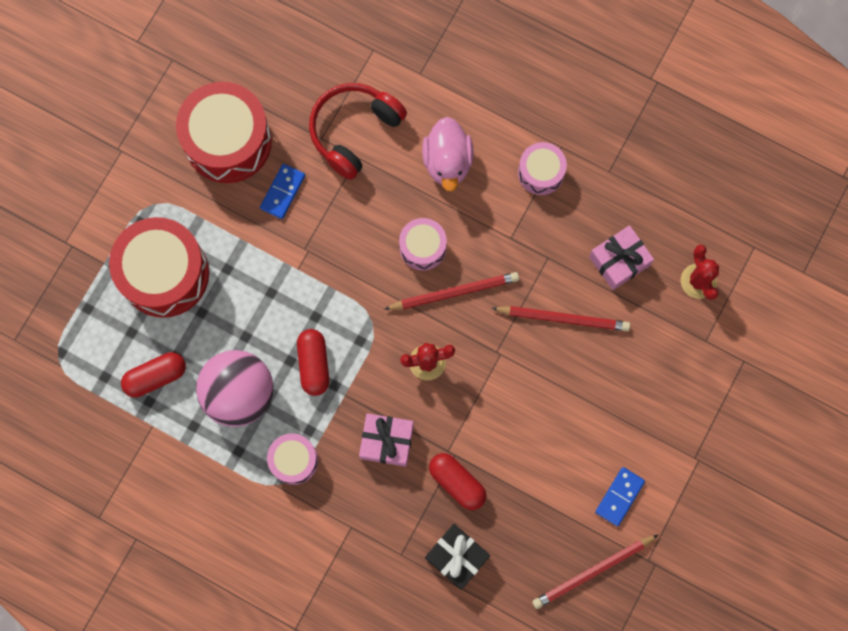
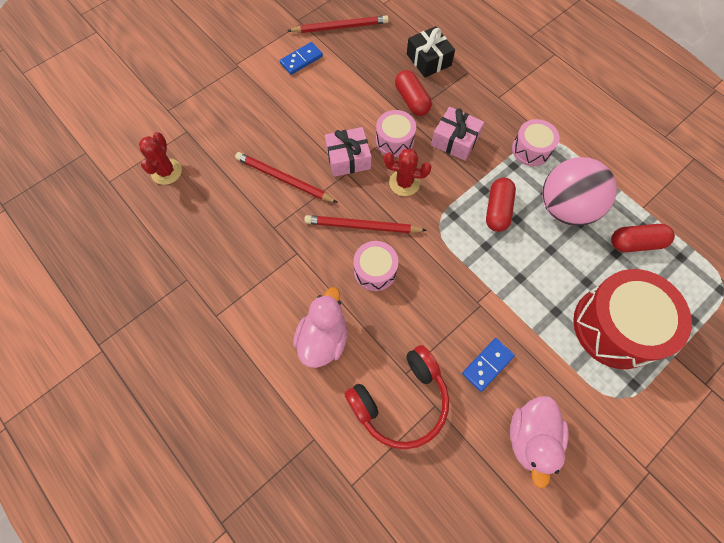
camera: 160 degrees left, 10 degrees down
red drum [176,82,272,183] -> pink duck [510,396,569,488]
pink drum [518,142,567,195] -> pink drum moved to [376,110,416,157]
pink gift [589,225,654,290] -> pink gift moved to [325,127,371,177]

